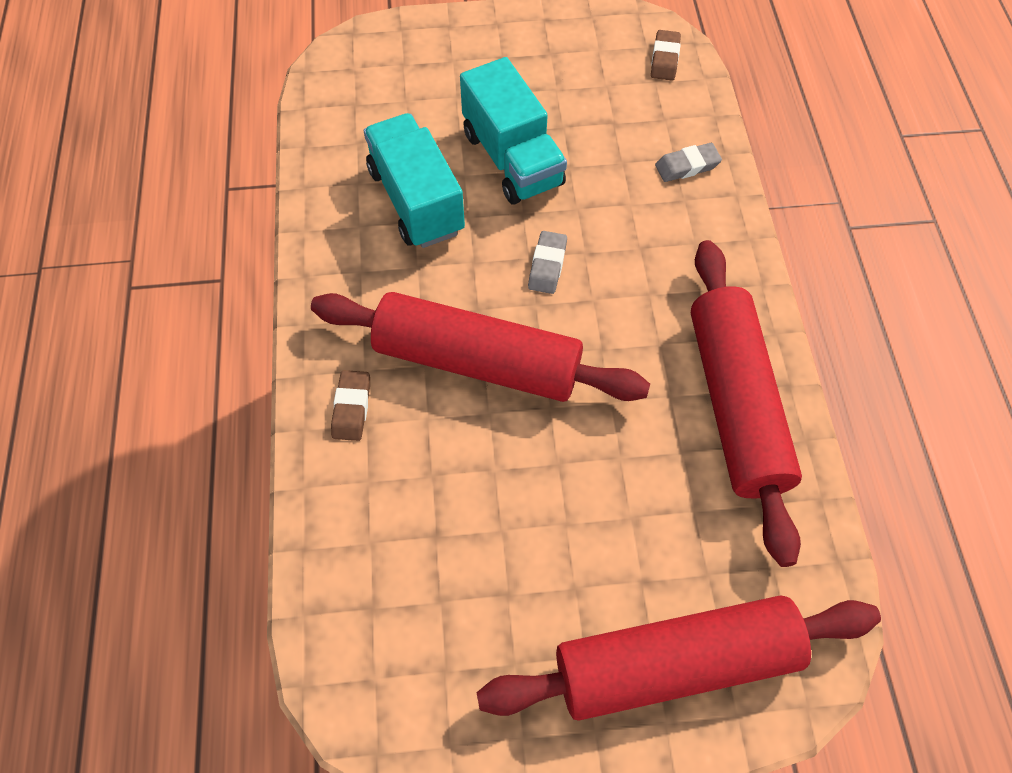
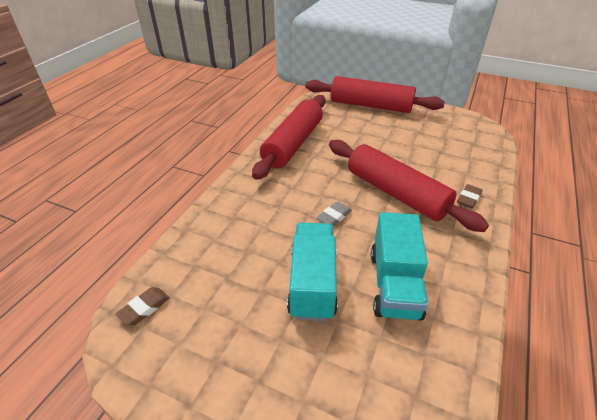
camera: 150 degrees left, 20 degrees down
grey eraser [655,143,722,182] -> none

